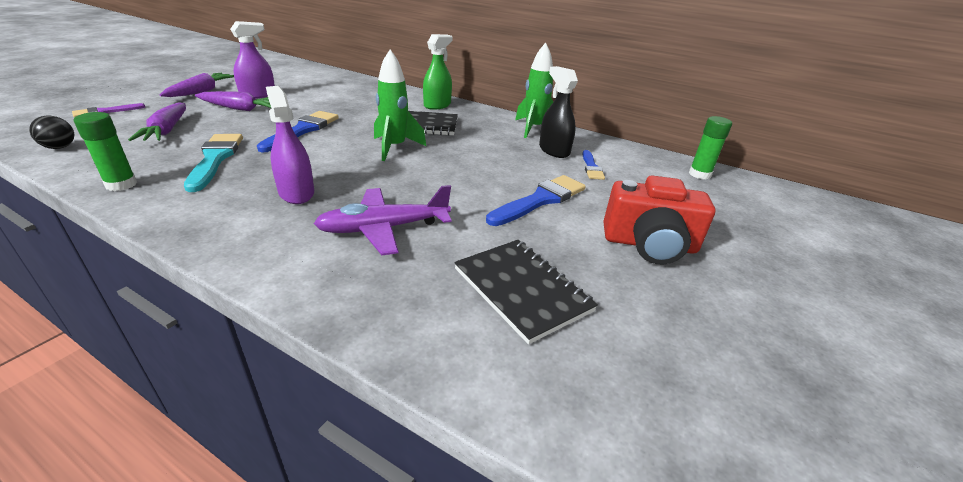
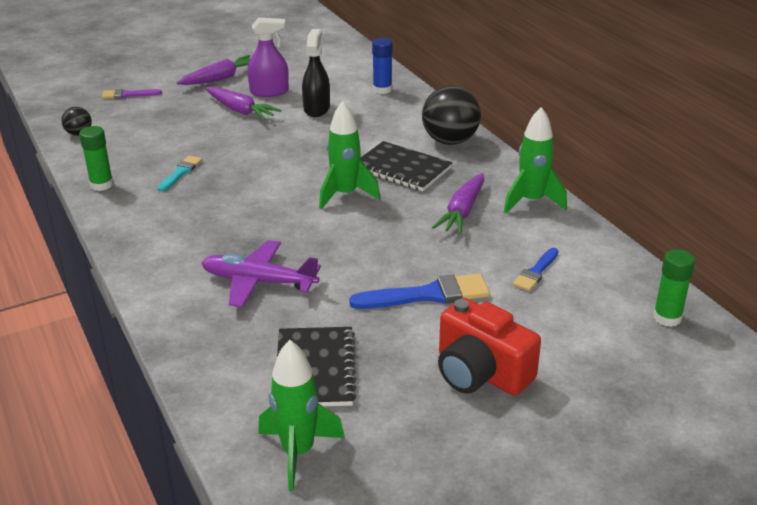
camera: 35 degrees right, 0 degrees up
purple carrot [128,103,186,141] -> purple carrot moved to [432,173,484,234]
turquoise brush [184,134,243,192] -> turquoise brush [158,156,202,192], size x0.58
blue brush [257,111,339,152] -> none
purple spray bottle [266,86,314,204] -> none
green spray bottle [423,34,452,110] -> black ball [422,86,481,145]
black spray bottle [539,66,578,158] -> black spray bottle moved to [302,29,330,117]
none -> green rocket [258,340,345,491]
none -> blue glue stick [372,38,392,94]

